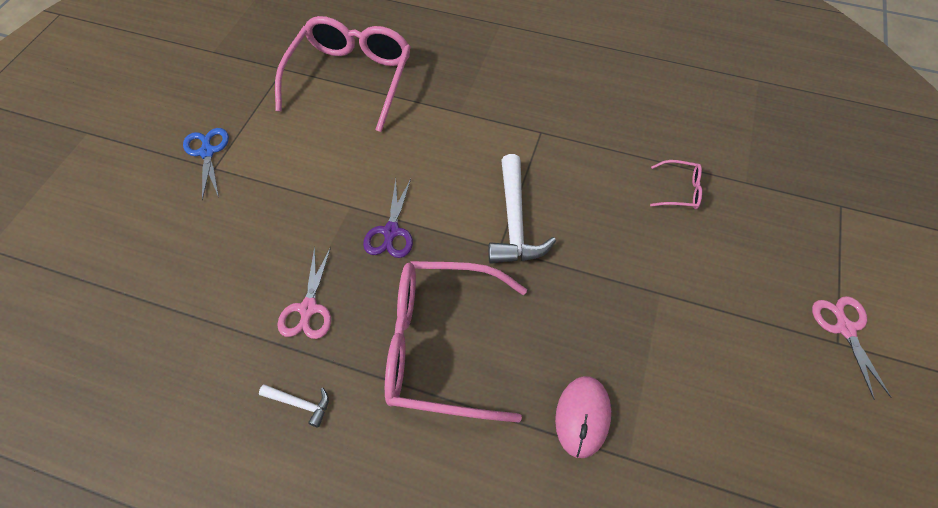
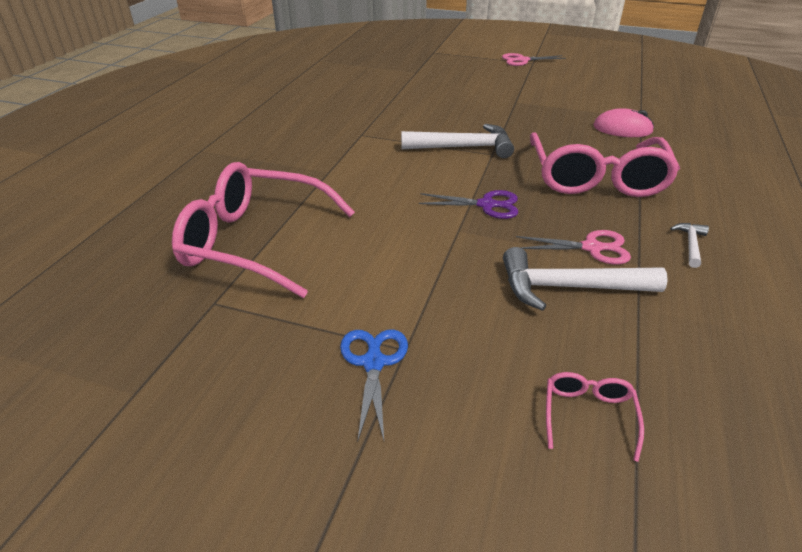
camera: 90 degrees left, 20 degrees down
blue scissors [183,128,229,201] -> blue scissors turned 105 degrees clockwise [340,329,408,440]
pink glasses [650,160,702,209] -> pink glasses moved to [546,372,644,462]
none -> white hammer [503,247,668,311]

